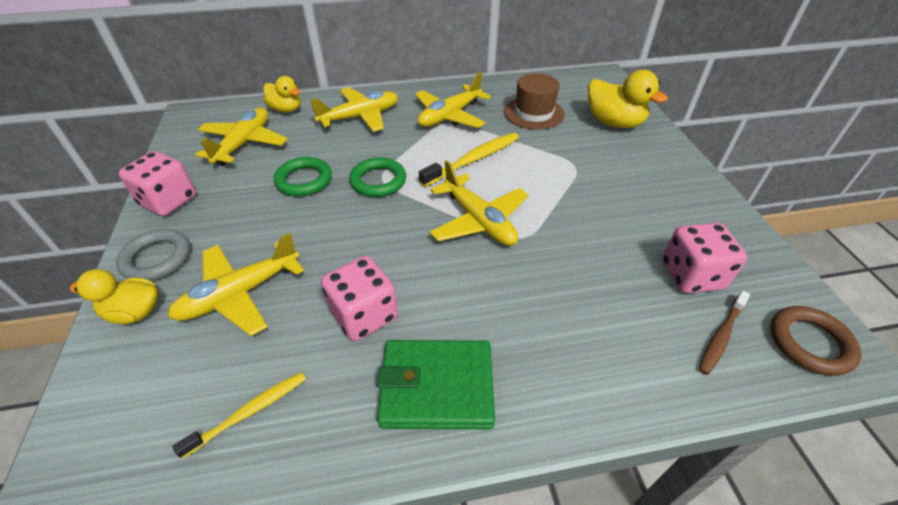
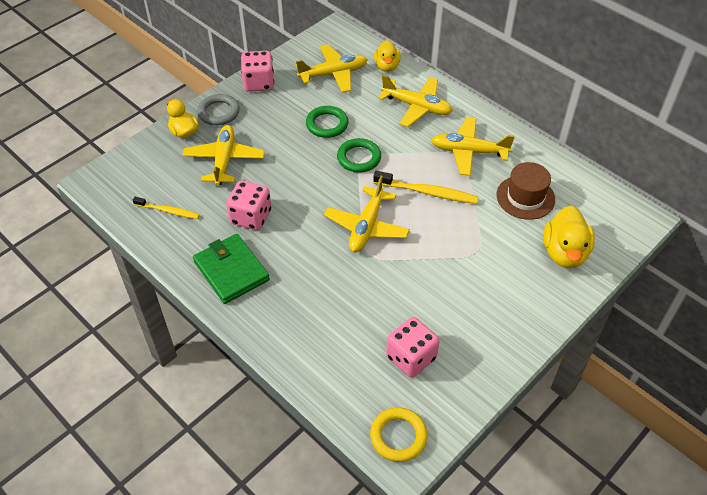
camera: 55 degrees right, 5 degrees up
yellow plane [167,233,304,336] -> yellow plane turned 75 degrees clockwise [182,125,265,186]
brown toothbrush [699,291,750,375] -> none
brown ring [770,306,862,376] -> yellow ring [370,407,428,462]

